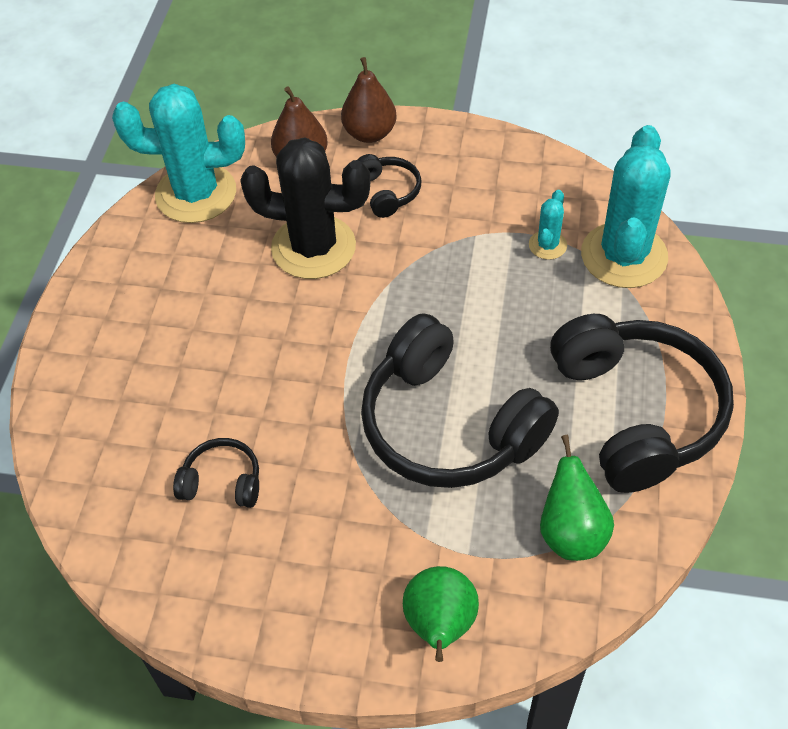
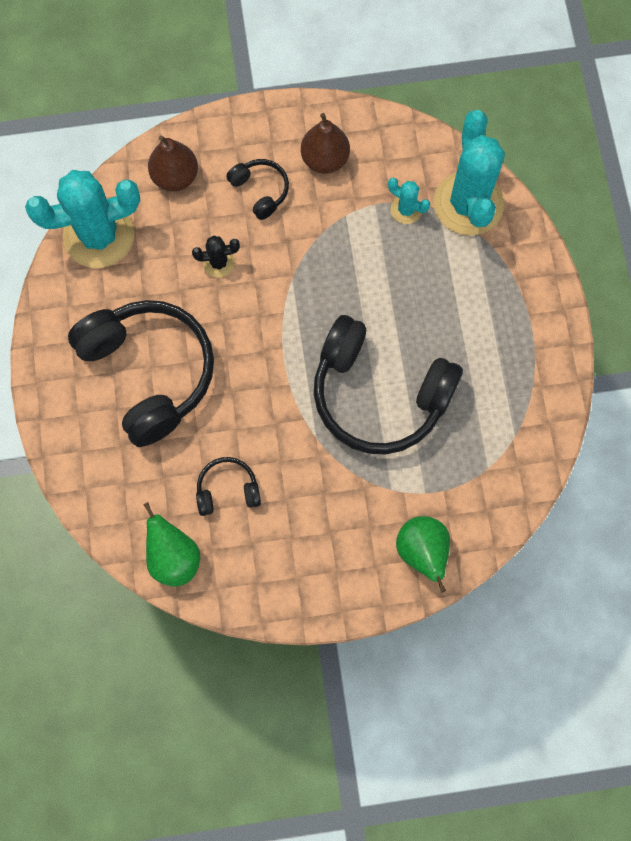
camera: 20 degrees left, 20 degrees up
black cactus [240,138,371,279] -> black cactus [192,235,240,278], size x0.45
brown pear [341,57,397,143] -> brown pear moved to [301,113,350,174]
turquoise cactus [529,190,567,260] -> turquoise cactus turned 60 degrees counterclockwise [388,178,430,224]
green pear [540,435,614,561] -> green pear moved to [143,502,200,586]
black headphones [550,314,734,493] -> black headphones moved to [68,300,214,447]

